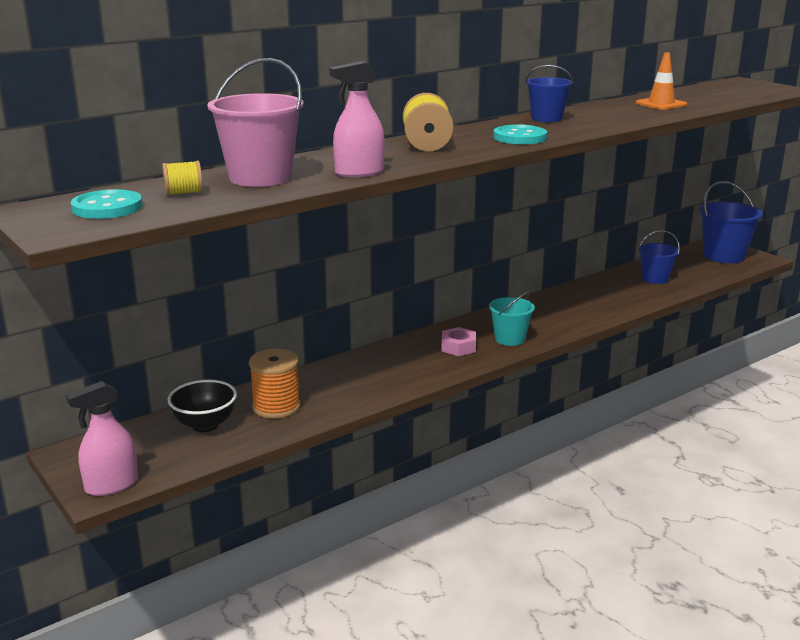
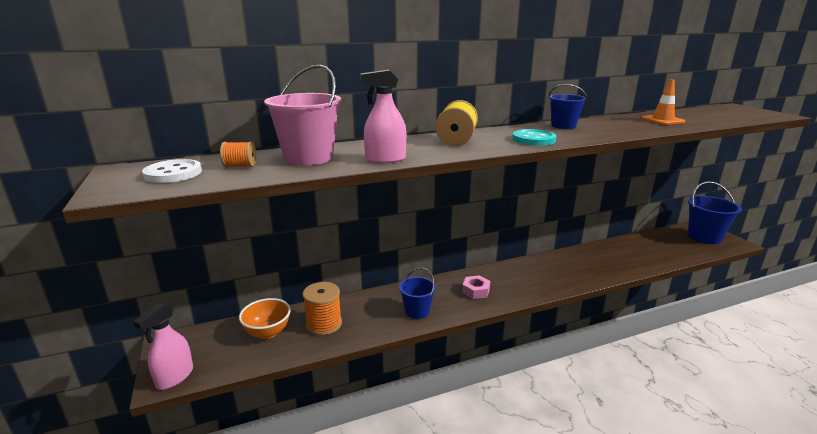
camera: 15 degrees right, 0 degrees up
pink spray bottle [66,381,138,496] -> pink spray bottle turned 45 degrees counterclockwise [133,303,193,390]
turquoise button [71,189,143,219] -> white button [142,159,202,183]
yellow spool [162,160,203,196] -> orange spool [220,142,256,167]
black bowl [167,379,237,432] -> orange bowl [239,298,291,339]
turquoise bucket [489,291,535,346] -> none
blue bucket [639,230,680,284] -> blue bucket moved to [399,268,436,319]

